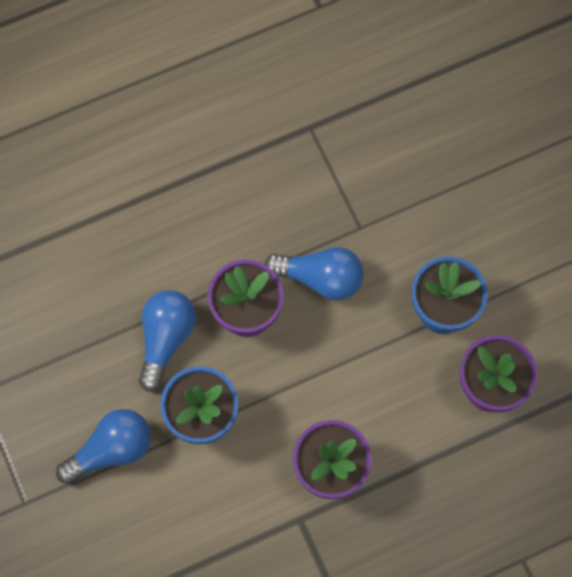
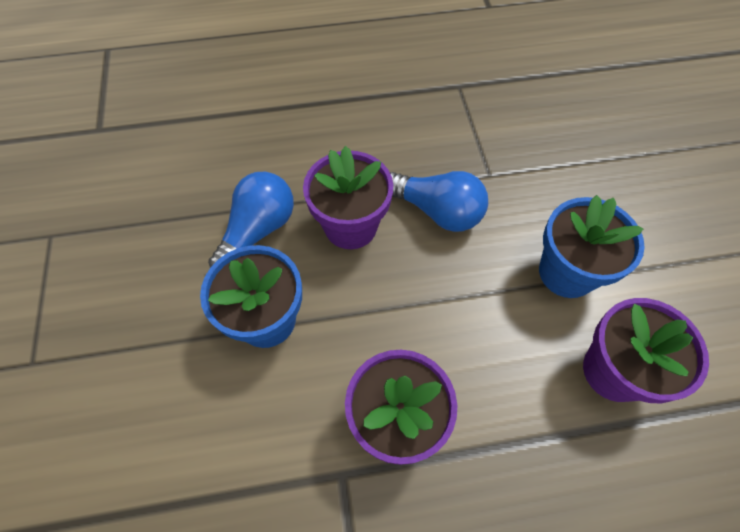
camera: 15 degrees right, 10 degrees down
blue light bulb [56,409,151,485] -> none

